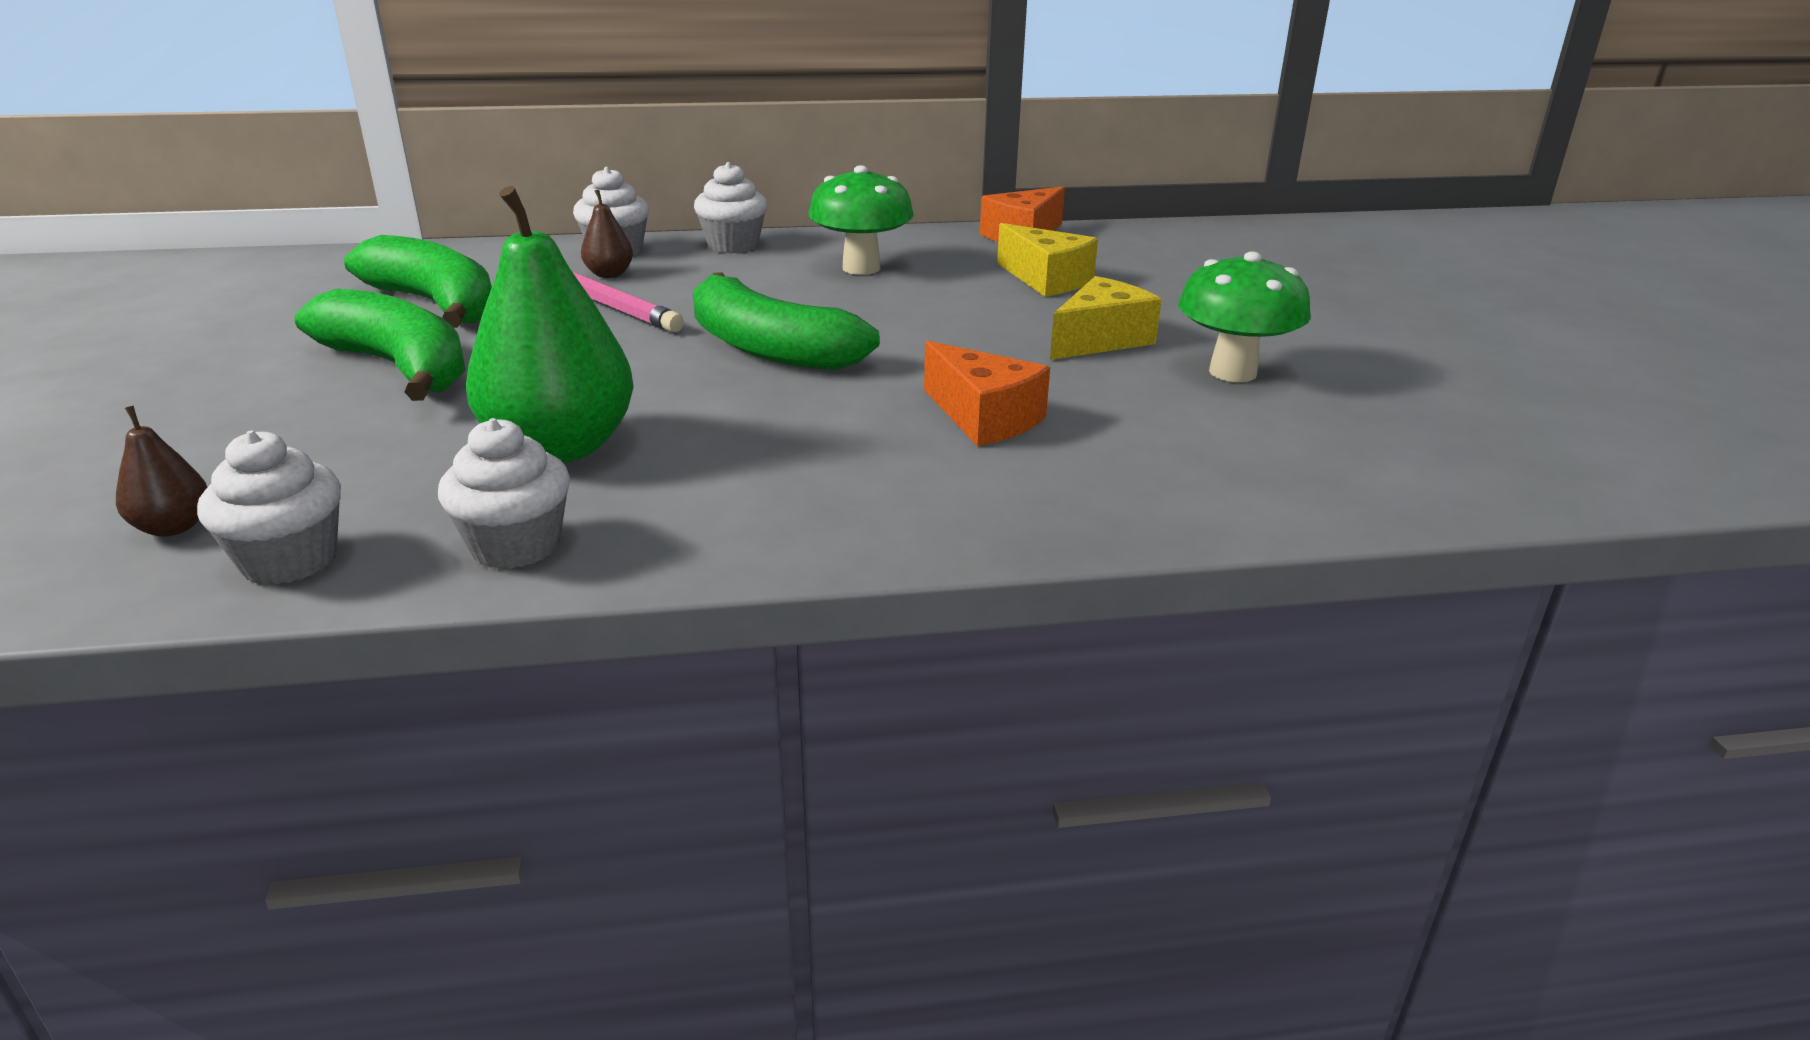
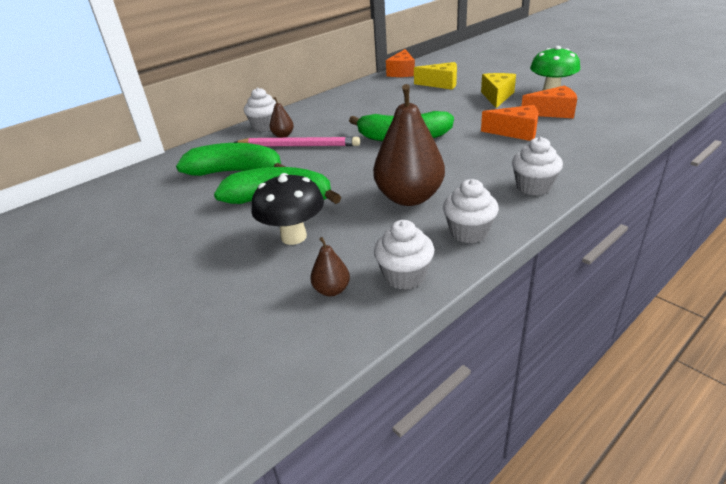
camera: 30 degrees left, 5 degrees up
green pear [466,186,634,463] -> brown pear [373,84,445,206]
white cupcake [694,162,767,253] -> white cupcake moved to [512,137,563,196]
green mushroom [809,165,914,275] -> none
none -> black mushroom [251,173,324,245]
none -> orange cheese [522,86,577,118]

